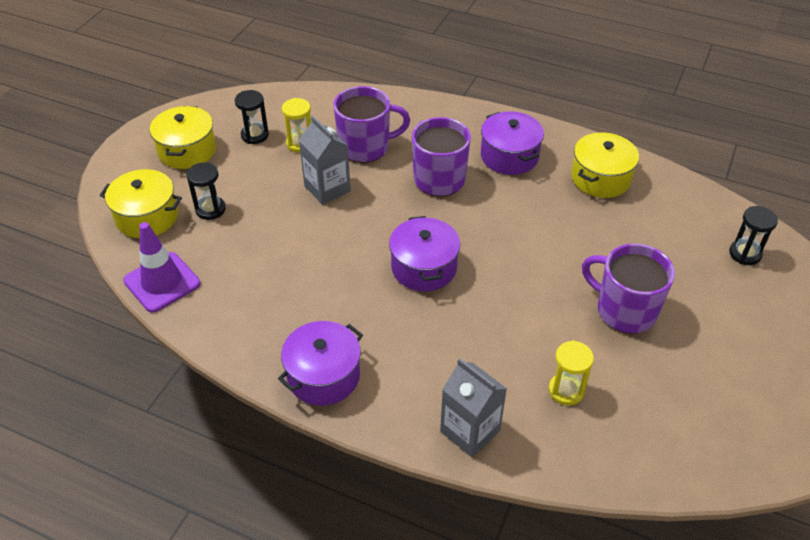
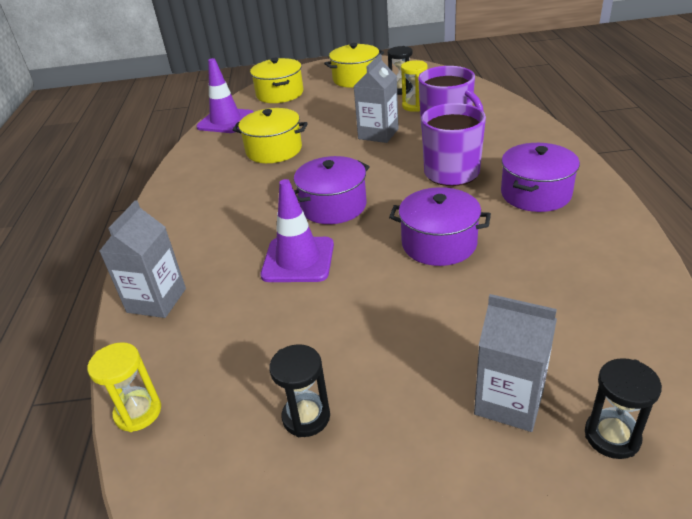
camera: 65 degrees right, 10 degrees down
black hourglass [186,162,226,220] -> black hourglass moved to [269,344,330,437]
purple pot [278,321,363,406] -> purple pot moved to [389,187,491,266]
yellow hourglass [548,340,594,406] -> yellow hourglass moved to [87,342,161,432]
yellow pot [571,133,639,198] -> yellow pot moved to [232,108,308,163]
purple mug [582,243,675,334] -> none
none -> purple traffic cone [261,179,334,282]
none -> grey carton [474,294,557,432]

